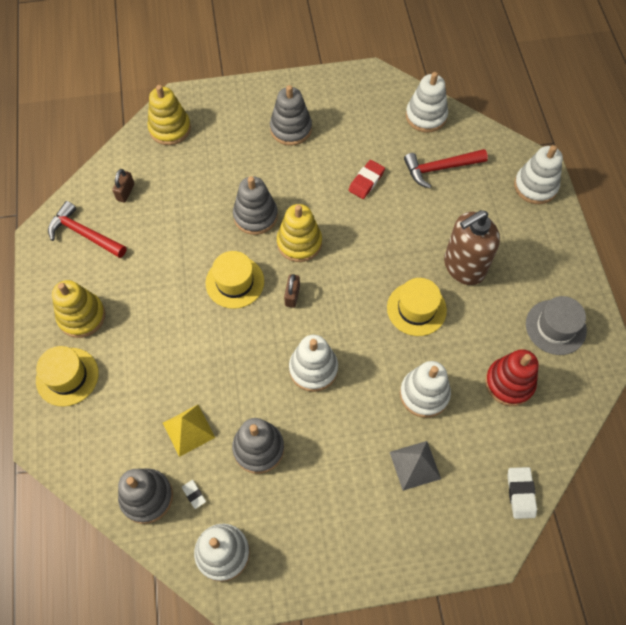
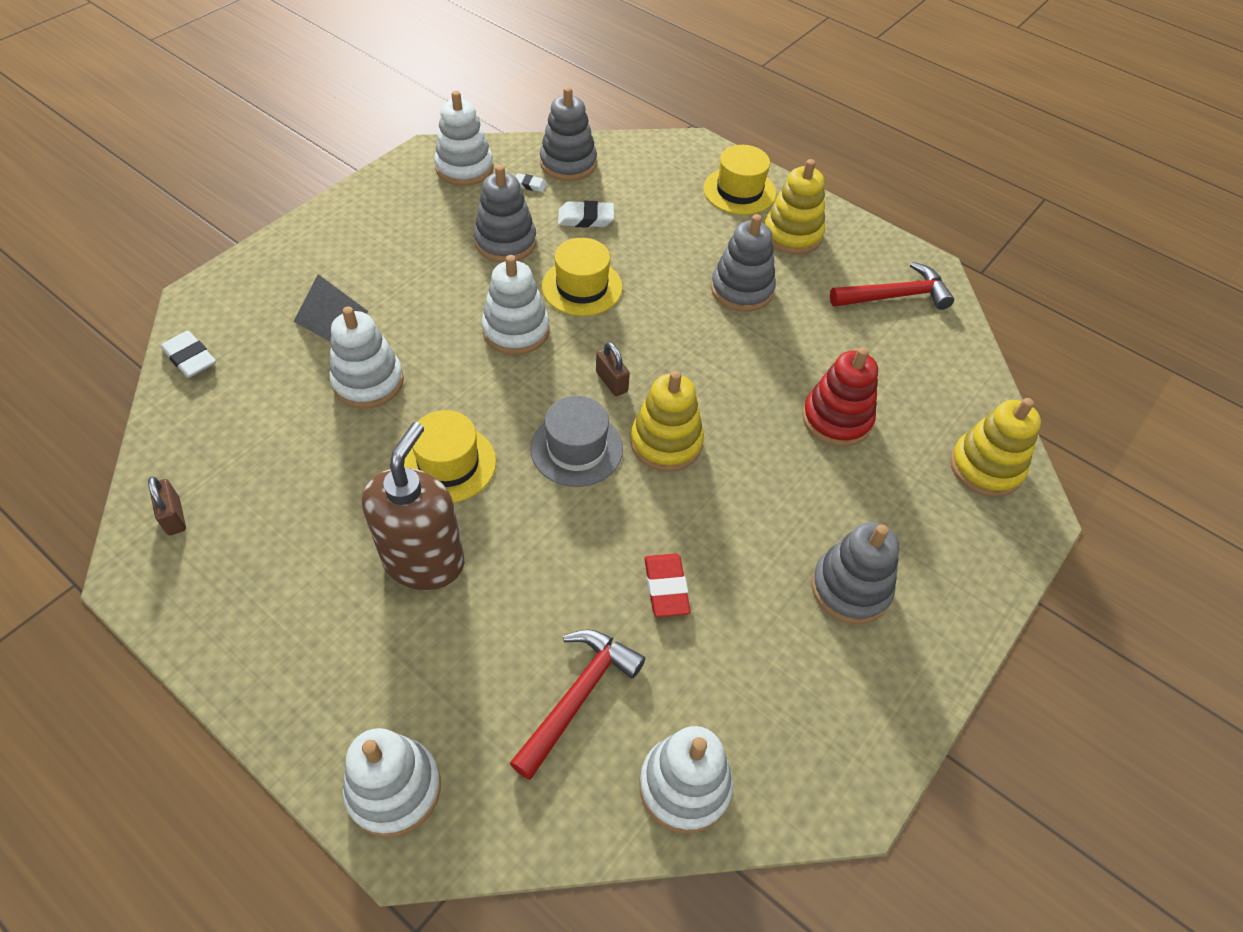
camera: 135 degrees right, 10 degrees down
brown padlock [112,169,134,202] -> brown padlock moved to [148,477,186,536]
yellow pyramid [163,405,215,457] -> white eraser [558,201,614,228]
yellow hat [206,251,264,309] -> yellow hat moved to [542,238,623,316]
grey stacking toy [233,176,278,235] -> grey stacking toy moved to [711,214,776,312]
red stacking toy [485,349,539,406] -> red stacking toy moved to [802,347,878,447]
grey hat [526,296,587,355] -> grey hat moved to [530,396,623,487]

